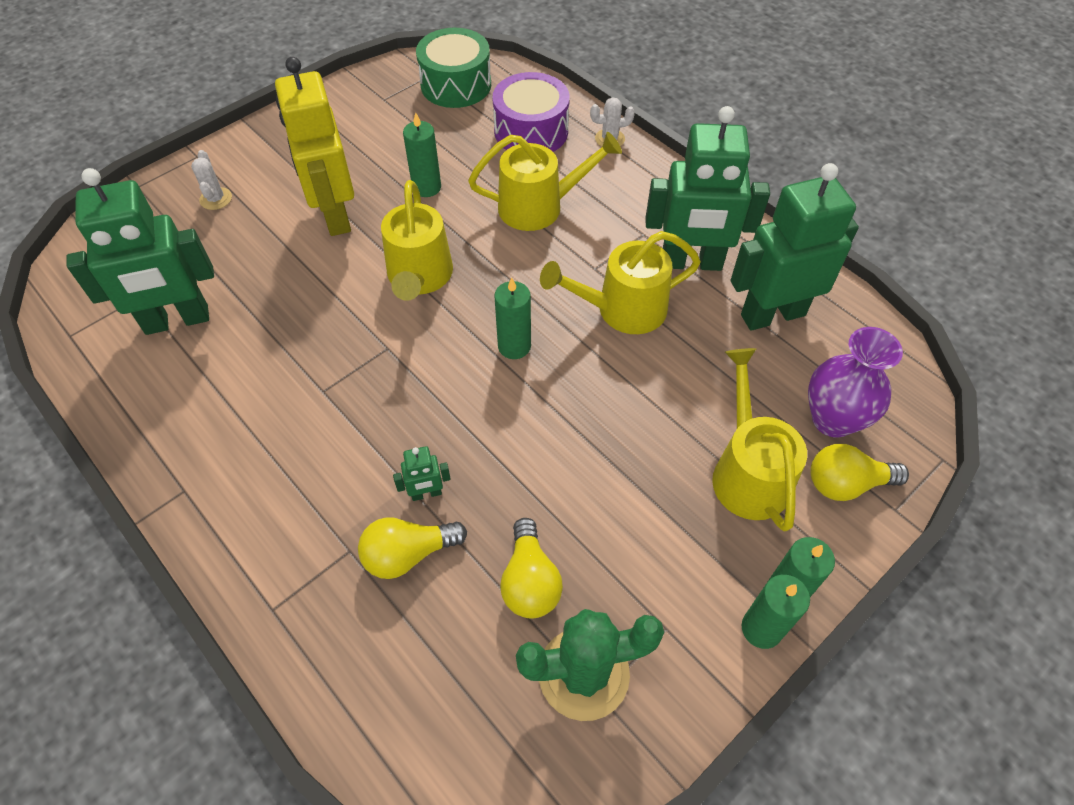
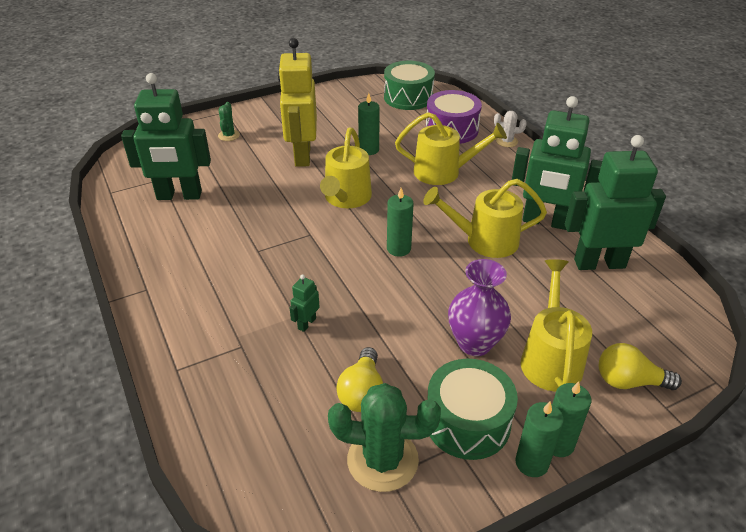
camera: 15 degrees right, 15 degrees down
white cactus [191,150,232,210] -> green cactus [218,102,240,141]
yellow light bulb [358,517,467,579] -> none
green robot [393,446,451,501] -> green robot turned 120 degrees clockwise [290,275,320,332]
purple vase [808,327,903,438] -> purple vase moved to [448,259,511,356]
none -> green drum [428,359,518,460]

